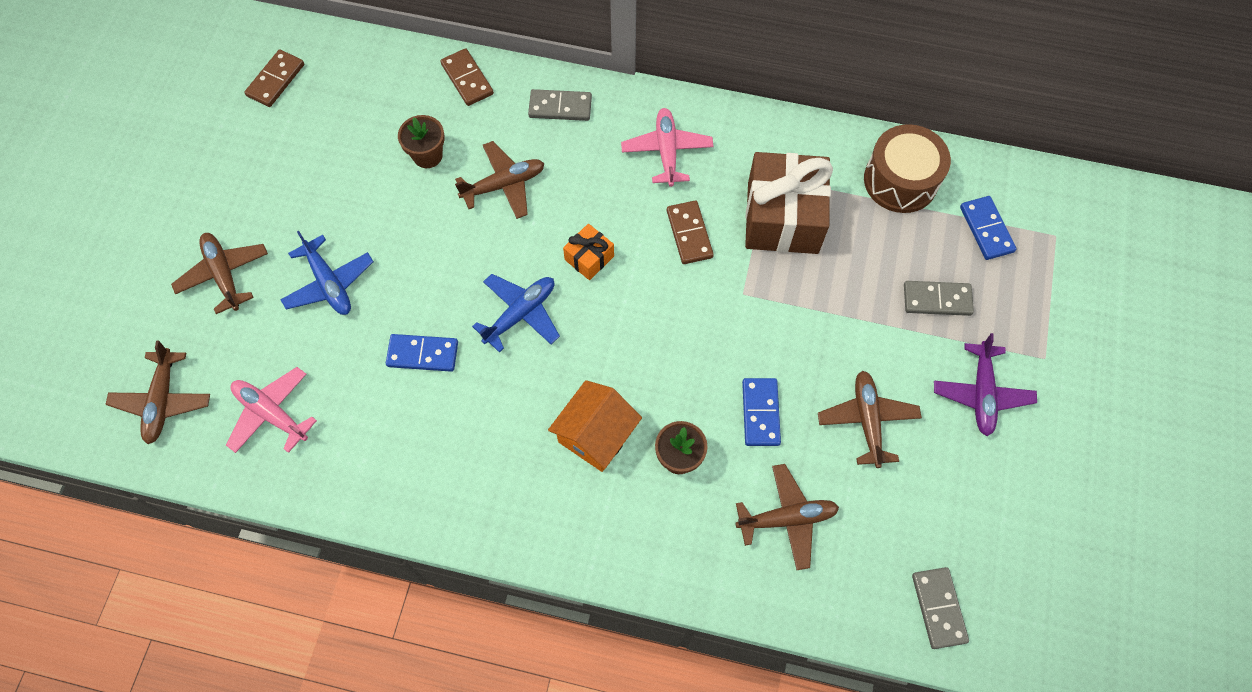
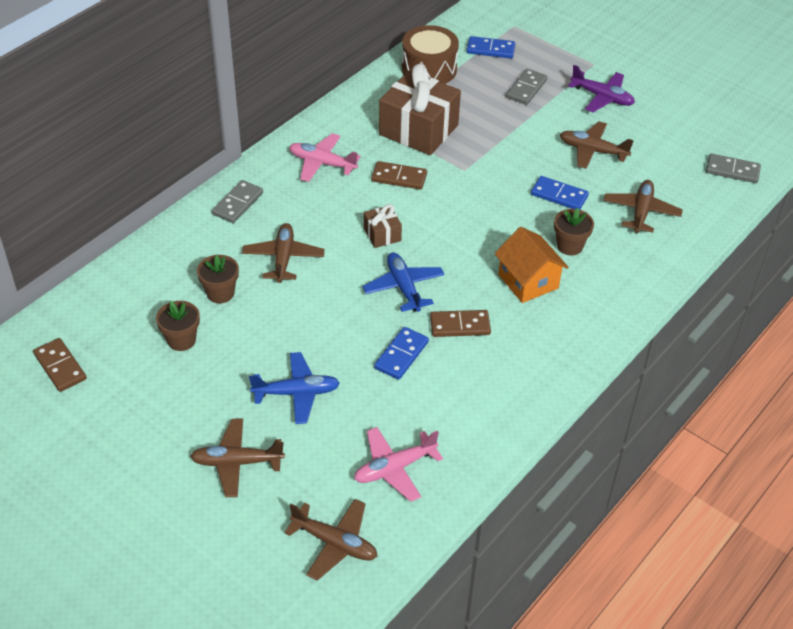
camera: 65 degrees left, 20 degrees down
brown domino [440,48,494,106] -> brown domino moved to [430,310,491,337]
orange gift [563,224,614,280] -> brown gift [364,204,402,248]
none -> brown flower pot [156,301,200,351]

